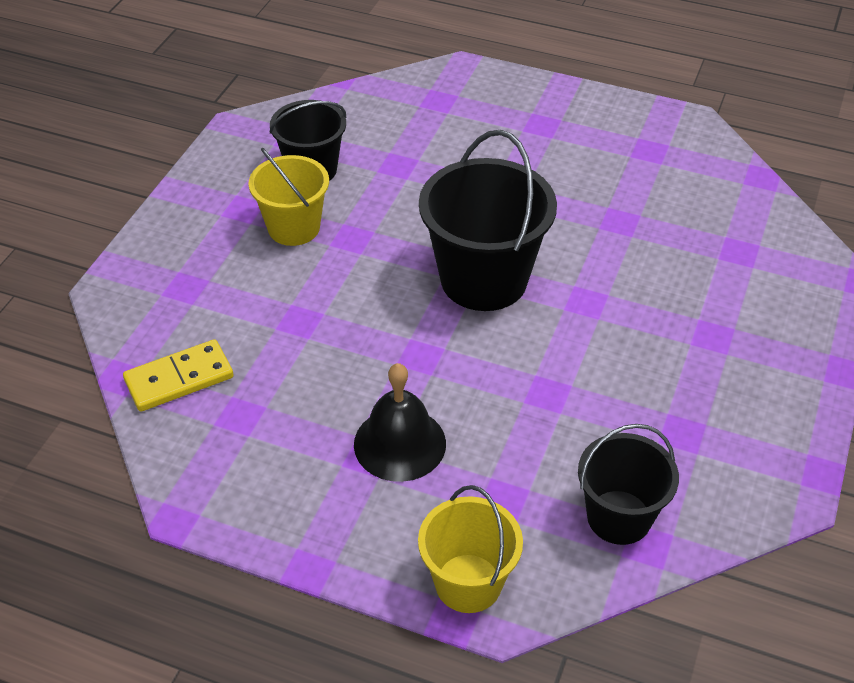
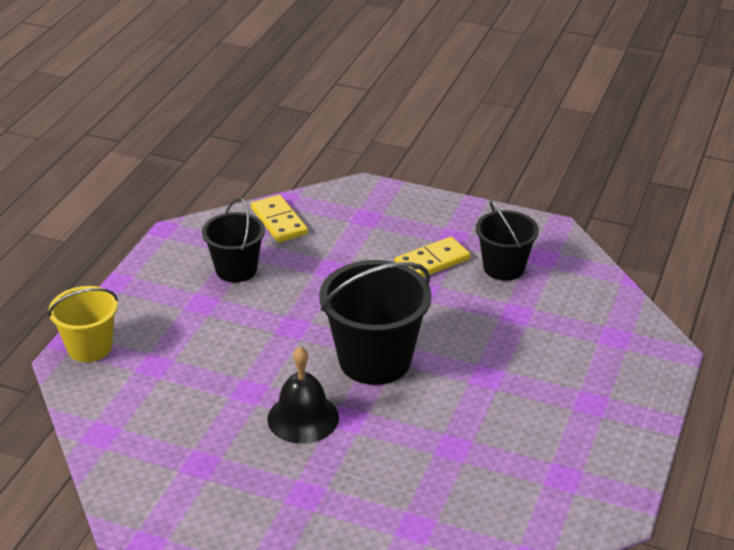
camera: 90 degrees right, 10 degrees down
yellow bucket [248,148,329,246] -> yellow domino [395,237,470,277]
black bell [354,363,446,482] -> black bell moved to [267,346,339,444]
black bucket [578,424,679,545] -> black bucket moved to [202,198,265,283]

